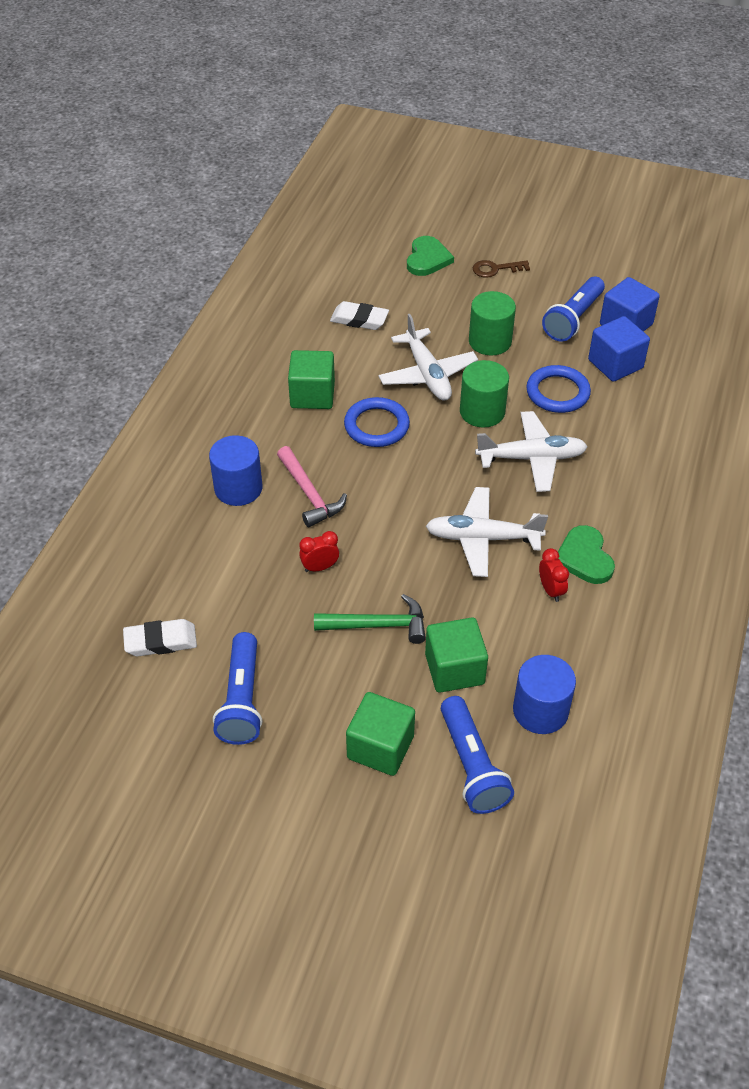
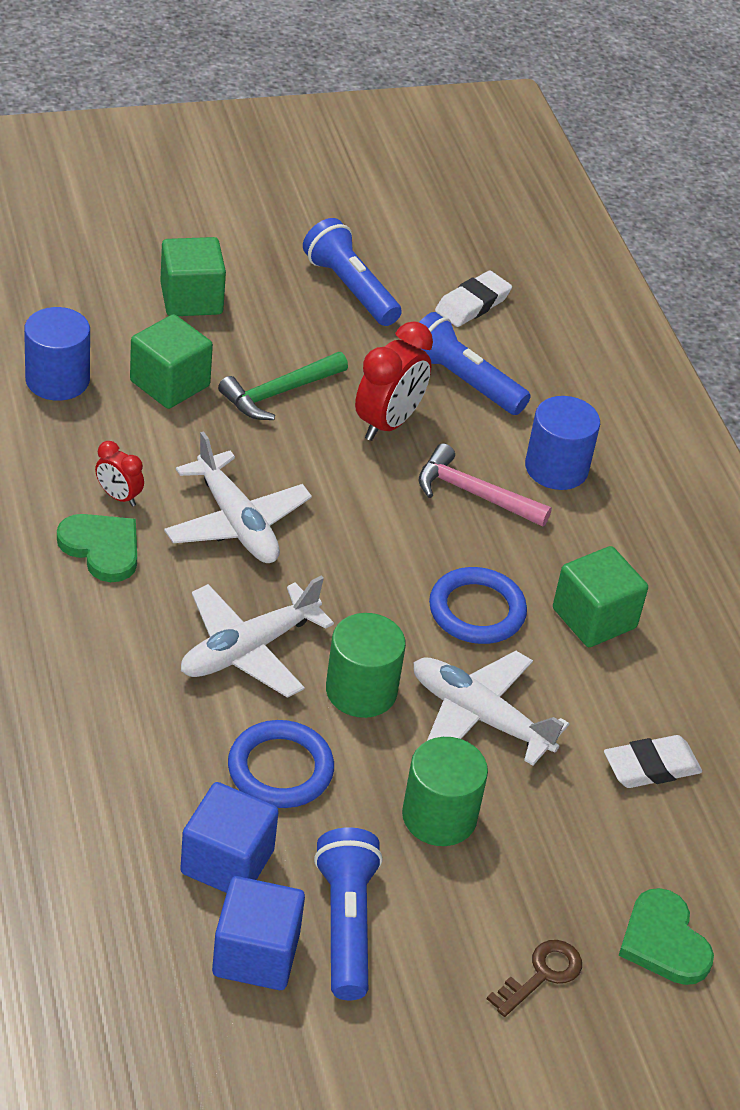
camera: 140 degrees right, 5 degrees down
red clock [299,531,339,572] -> red clock [355,321,433,441], size x1.84
white plane [426,487,548,577] -> white plane turned 90 degrees clockwise [164,431,312,563]
blue flashlight [441,696,514,814] -> blue flashlight moved to [419,312,531,415]

